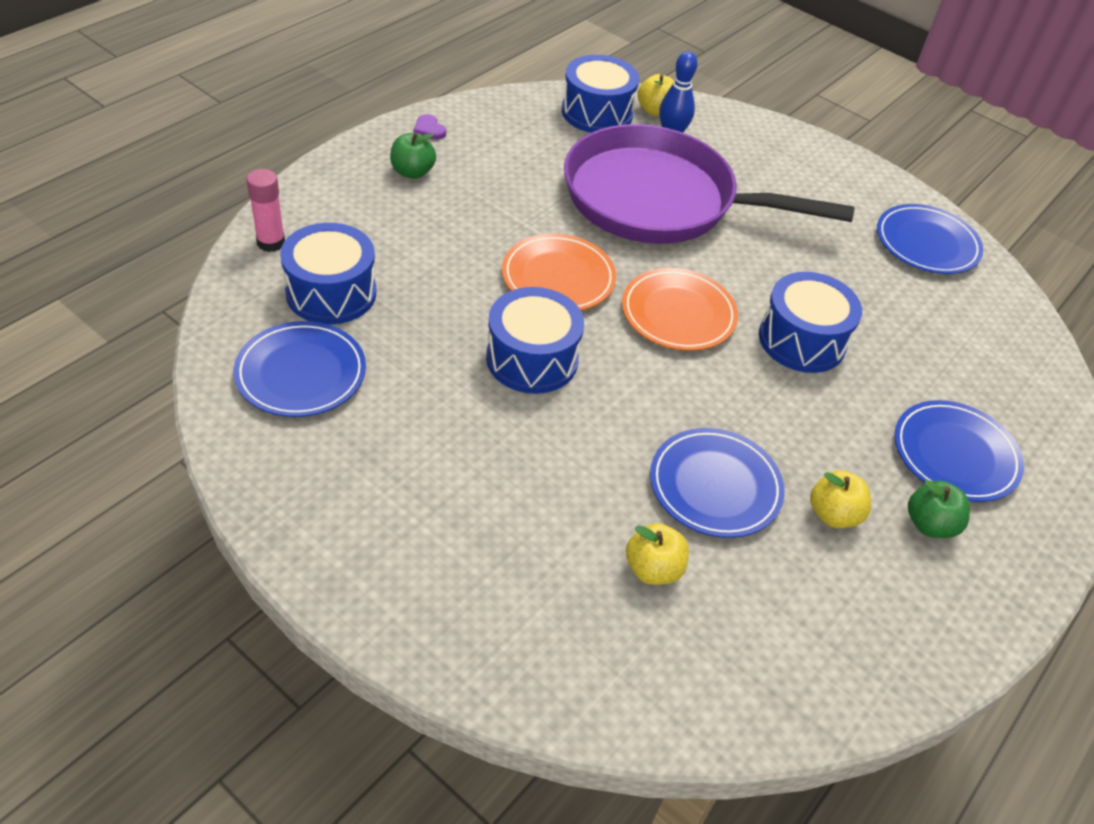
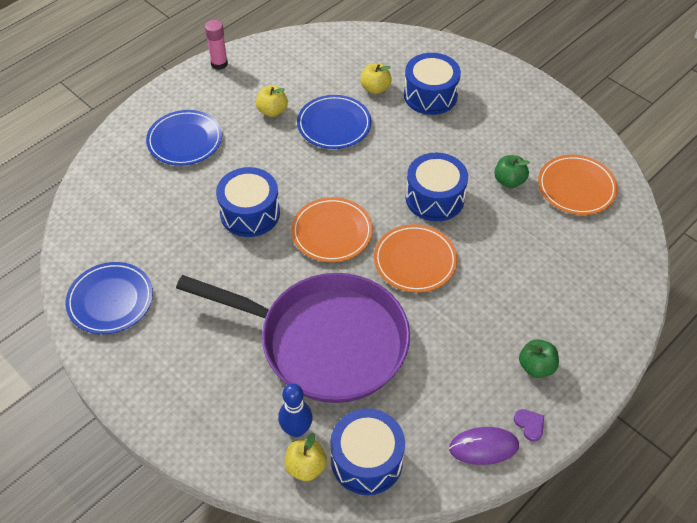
camera: 170 degrees left, 5 degrees up
blue plate [234,321,366,417] -> orange plate [538,155,618,215]
pink glue stick [246,169,285,252] -> pink glue stick moved to [205,20,228,70]
blue drum [280,223,376,324] -> blue drum moved to [404,53,461,115]
green apple [908,480,970,538] -> green apple moved to [494,155,530,188]
none -> purple mouse [449,427,519,465]

